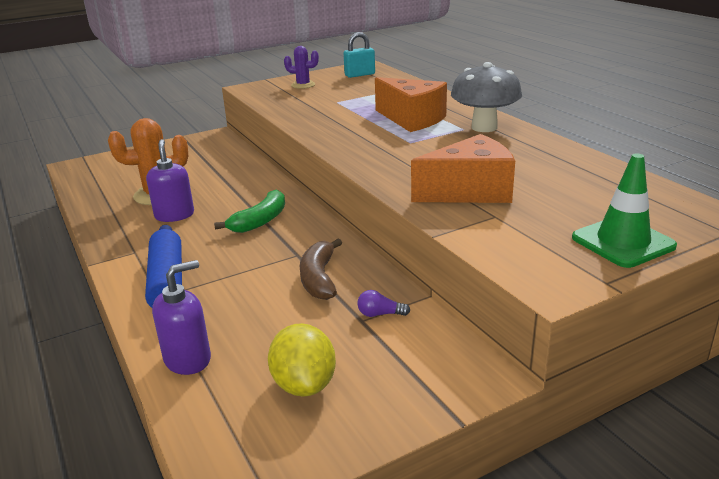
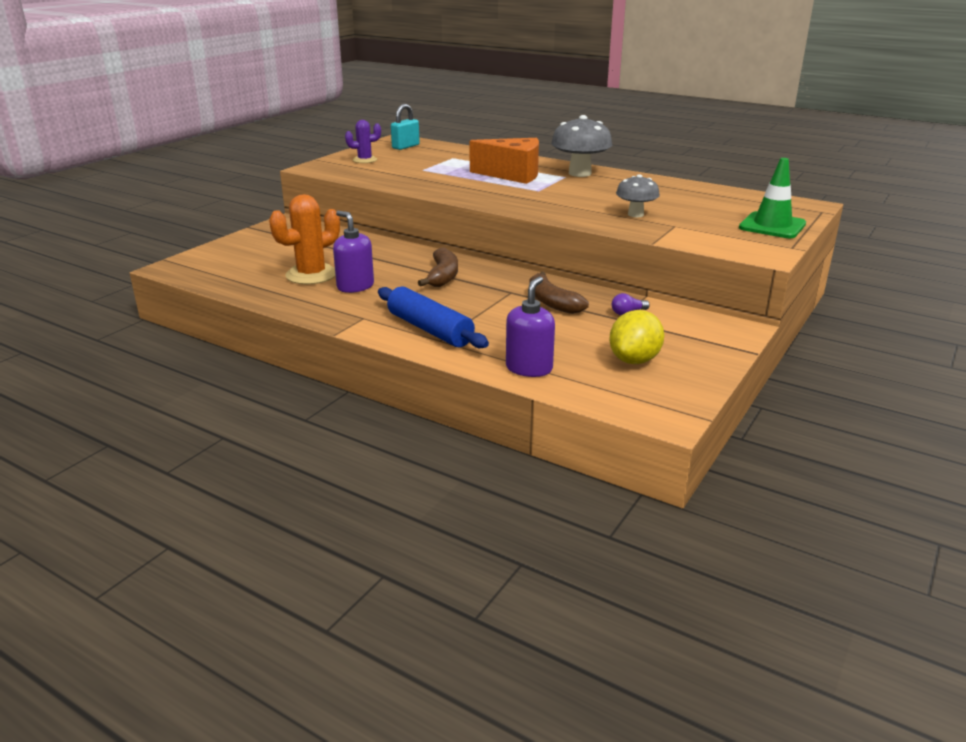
camera: 30 degrees left, 0 degrees up
green banana [214,190,285,233] -> brown banana [418,248,458,287]
yellow lemon [268,323,336,397] -> yellow lemon turned 75 degrees clockwise [609,310,664,364]
orange cheese [411,134,515,203] -> grey mushroom [616,174,660,217]

